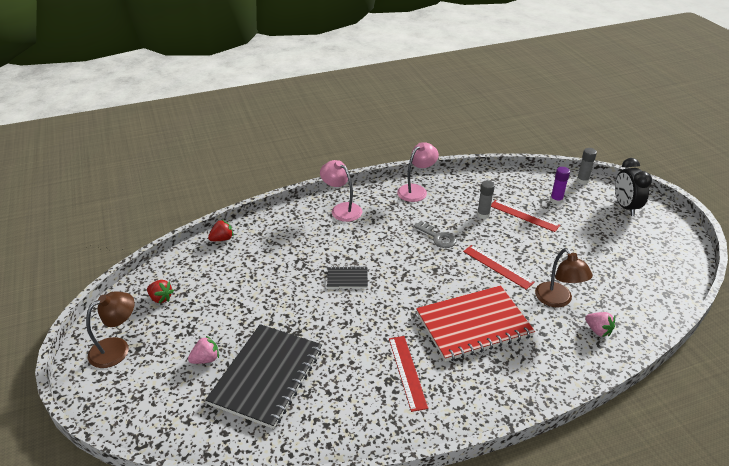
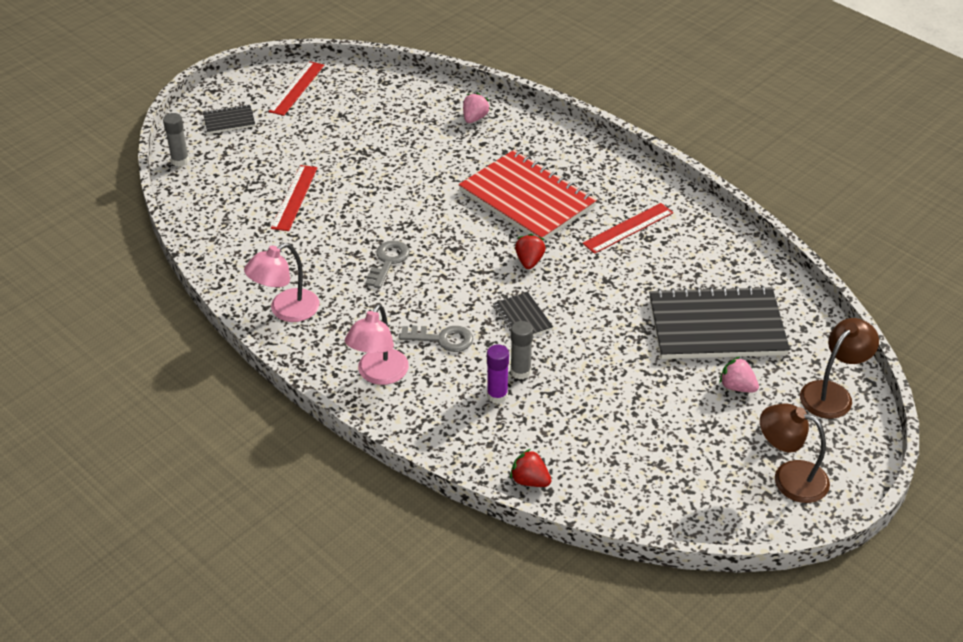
camera: 115 degrees left, 5 degrees up
red strawberry [147,280,174,303] -> red strawberry moved to [515,234,546,269]
pink lamp [397,142,439,202] -> pink lamp turned 60 degrees counterclockwise [244,243,320,322]
red ruler [463,245,535,290] -> red ruler moved to [269,61,324,116]
grey glue stick [477,180,495,219] -> grey glue stick moved to [510,321,533,379]
brown lamp [535,248,593,307] -> brown lamp moved to [800,318,879,419]
purple glue stick [550,167,570,204] -> purple glue stick moved to [487,345,509,404]
black clock [615,158,652,216] -> black notebook [203,104,255,134]
none -> grey key [399,326,473,352]

